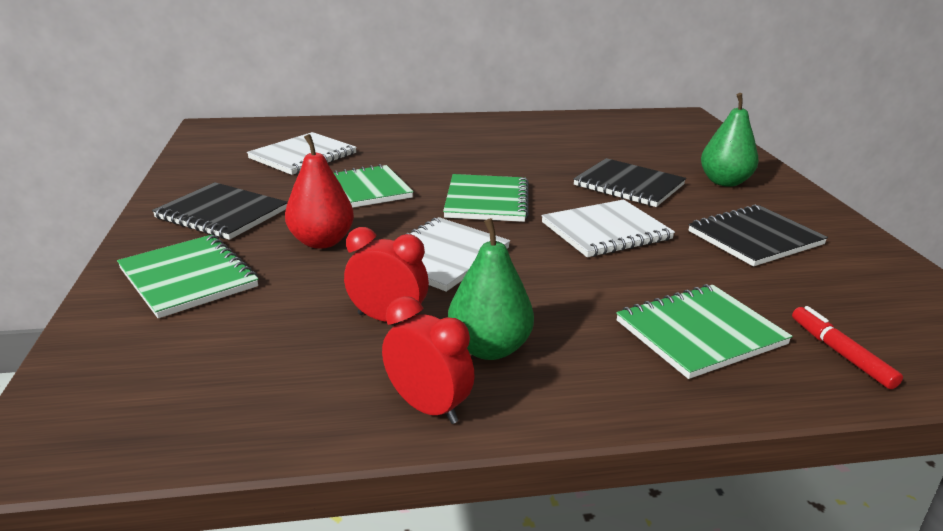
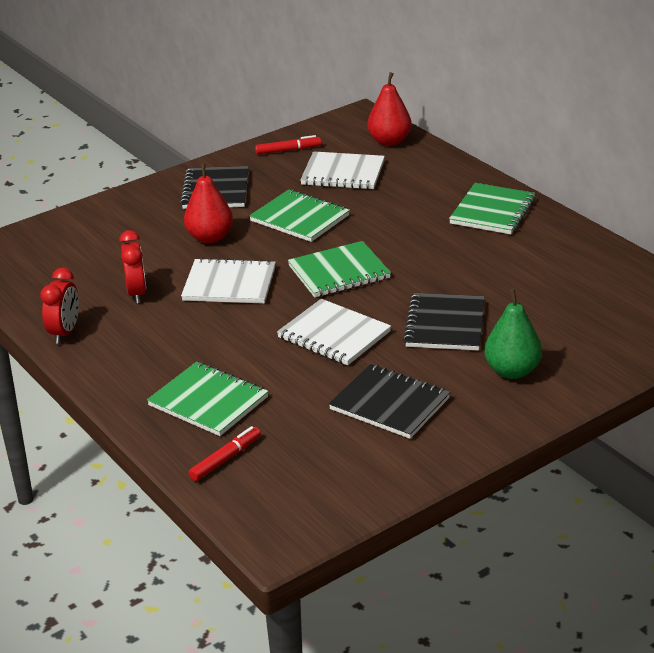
camera: 65 degrees right, 5 degrees up
green notebook [117,235,258,318] -> green notebook moved to [449,183,535,234]
green pear [448,218,534,360] -> none
none -> red marker [255,135,321,155]
none -> red pear [367,72,412,146]

